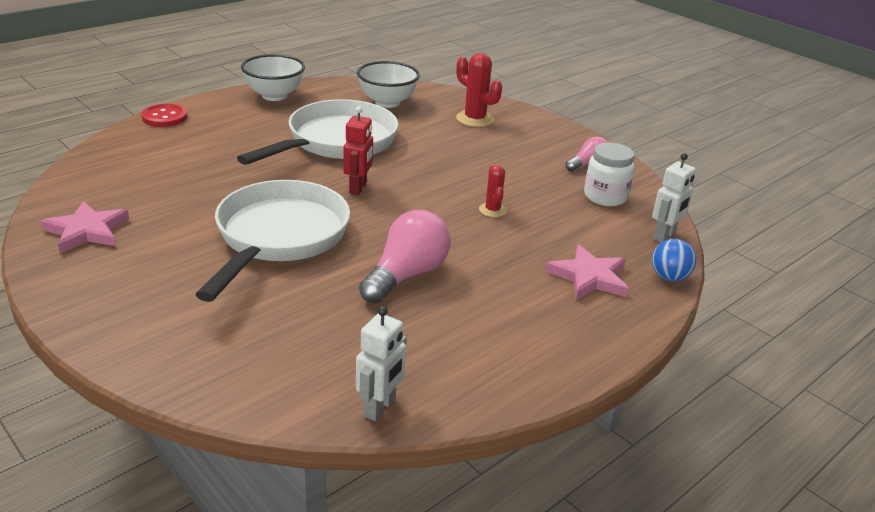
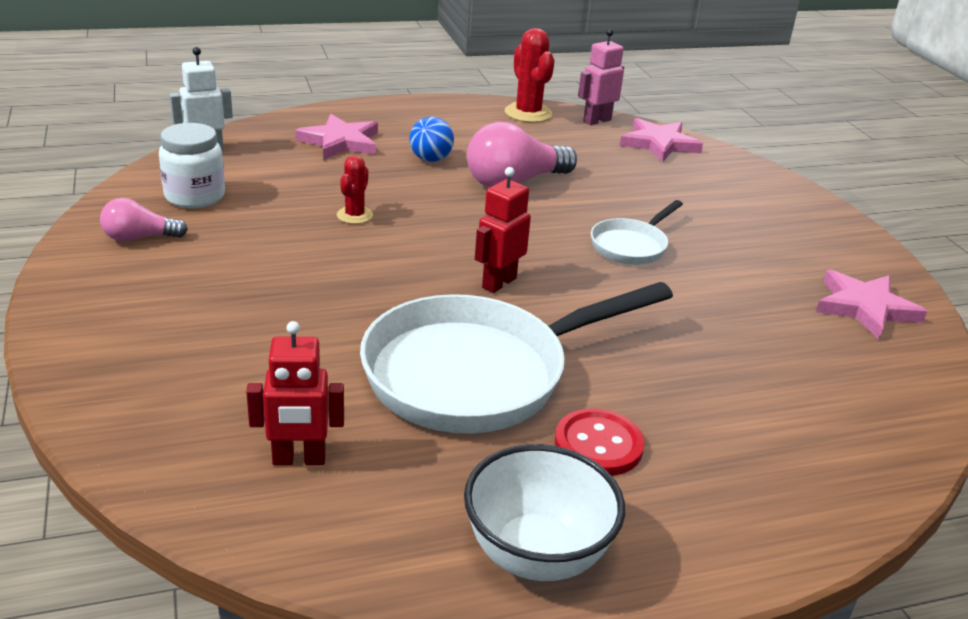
camera: 155 degrees left, 0 degrees up
red button [141,104,187,127] -> red button moved to [555,408,645,476]
white pan [195,180,350,302] -> white pan [591,200,683,265], size x0.48
white robot [356,306,407,421] -> pink robot [578,29,624,125]
white bowl [357,61,420,108] -> red robot [246,321,344,465]
red cactus [456,53,502,127] -> red cactus moved to [505,28,555,123]
blue ball [652,239,696,282] -> blue ball moved to [409,117,454,162]
none -> pink star [620,118,703,162]

